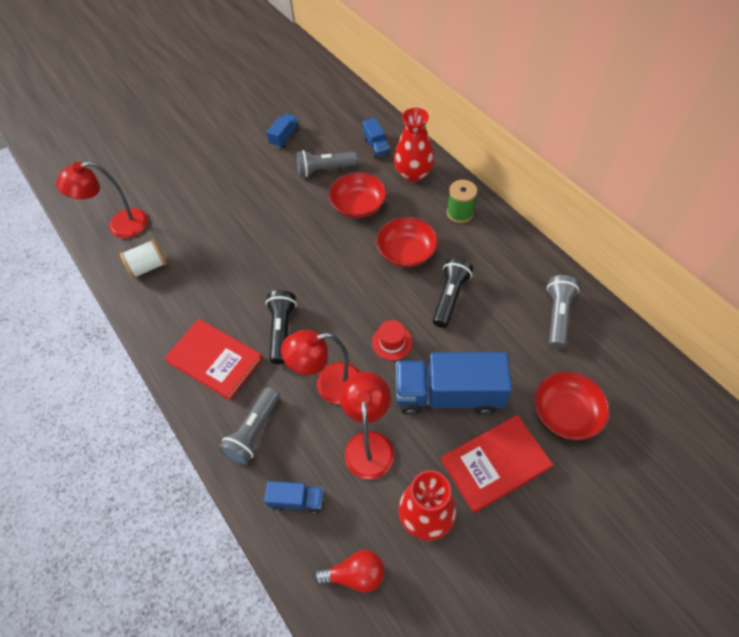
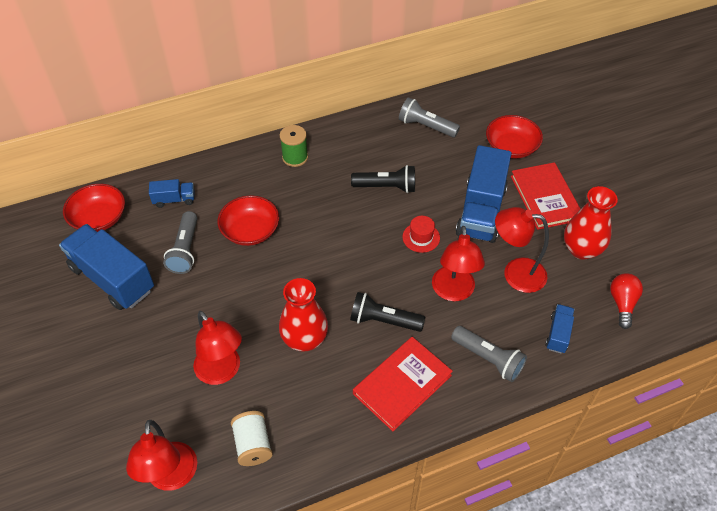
camera: 80 degrees left, 5 degrees down
blue truck [267,113,300,148] -> blue truck [59,224,154,310], size x2.11
red bowl [376,217,438,267] -> red bowl moved to [63,184,125,232]
red vase [394,108,434,182] -> red vase moved to [279,278,328,352]
black flashlight [433,258,473,328] -> black flashlight turned 150 degrees clockwise [351,165,415,193]
none -> red lamp [193,311,242,385]

